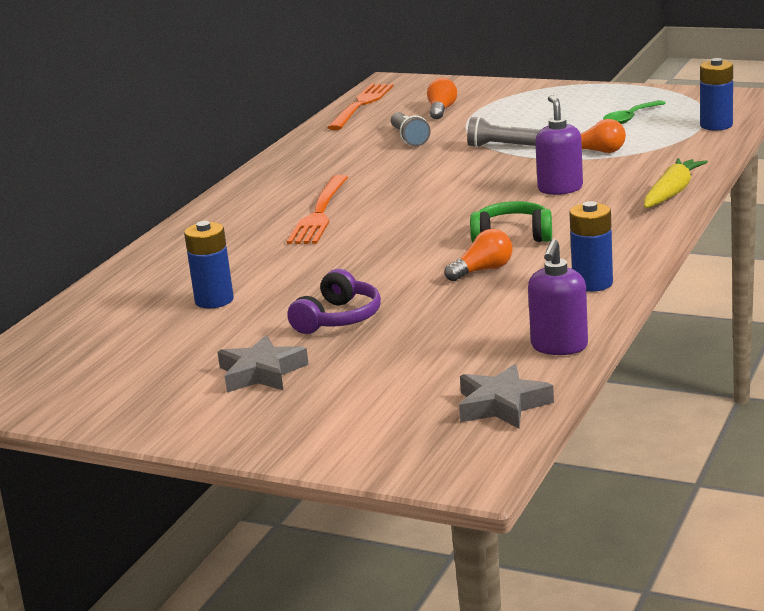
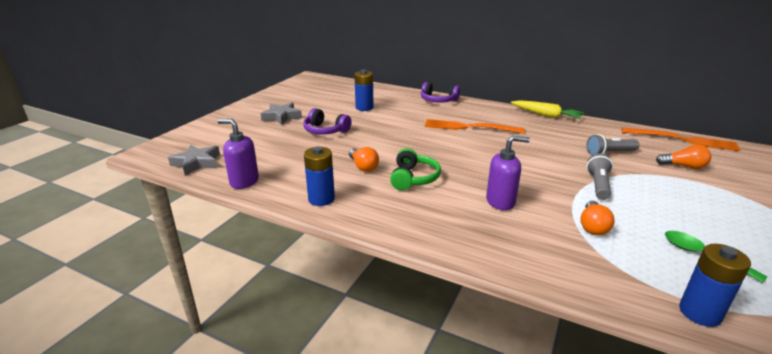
camera: 90 degrees right, 5 degrees up
yellow carrot [644,158,708,208] -> yellow carrot moved to [511,100,584,119]
none -> purple headphones [421,82,460,103]

